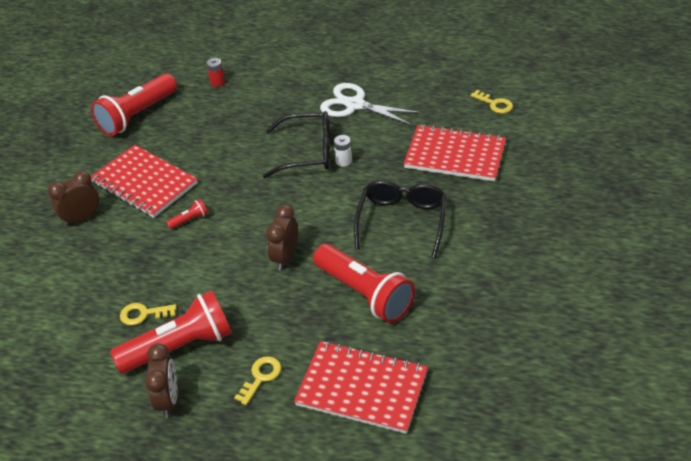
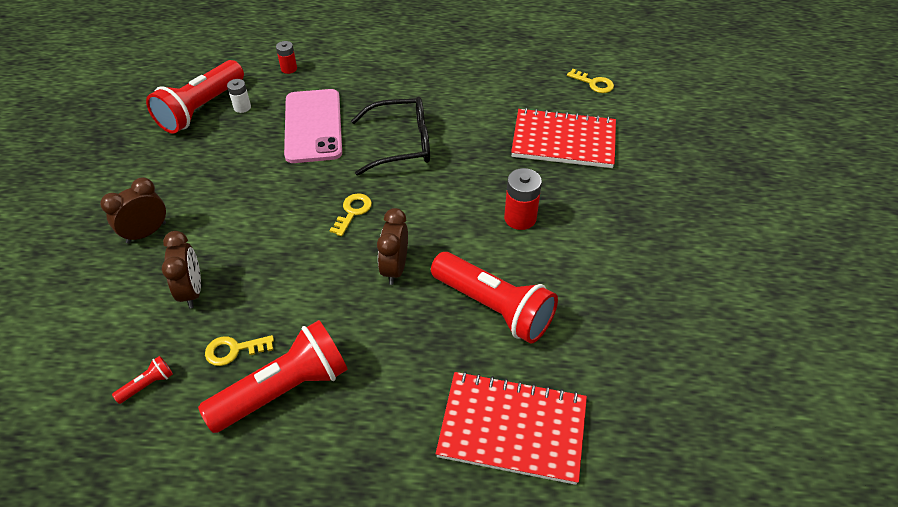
camera: 10 degrees left, 5 degrees up
red notebook [91,145,197,218] -> none
brown clock [145,343,177,417] -> brown clock moved to [162,231,201,308]
red flashlight [166,199,208,229] -> red flashlight moved to [112,356,173,404]
yellow key [234,356,281,405] -> yellow key moved to [330,193,372,236]
white scissors [320,83,422,126] -> none
white battery [334,135,352,167] -> white battery moved to [227,79,251,113]
black glasses [354,180,446,258] -> red battery [504,168,542,230]
none -> pink phone [284,89,342,163]

